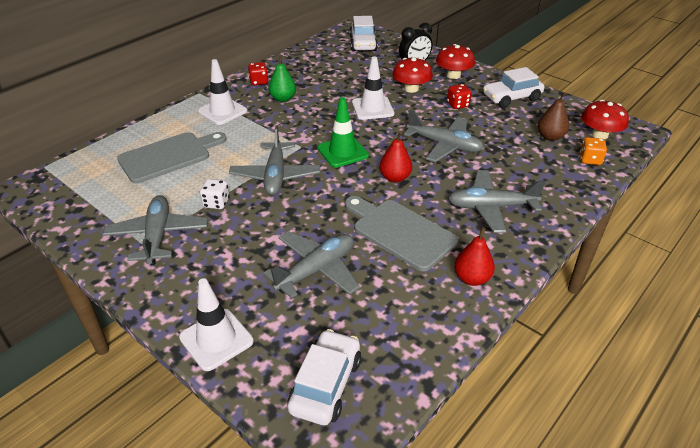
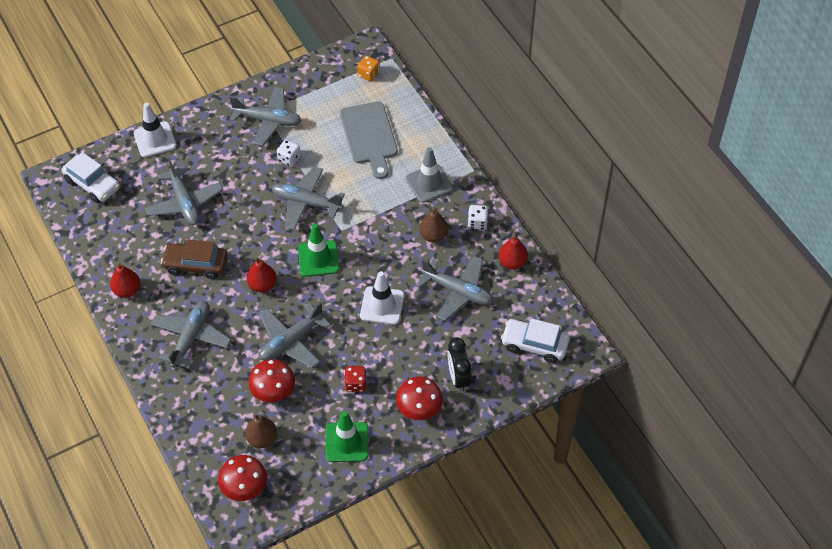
camera: 110 degrees right, 15 degrees up
white traffic cone [198,59,247,125] -> grey traffic cone [406,147,453,203]
red dice [248,62,269,85] -> white dice [468,205,489,230]
green pear [269,55,296,102] -> brown pear [419,208,448,243]
grey cutting board [345,196,458,271] -> brown car [161,239,228,279]
red mushroom [392,57,433,93] -> red mushroom moved to [249,359,295,402]
white car [483,67,544,108] -> green traffic cone [326,411,369,462]
orange dice [580,137,607,165] -> orange dice moved to [357,56,380,82]
none -> grey plane [418,256,493,321]
none -> red pear [499,231,528,269]

